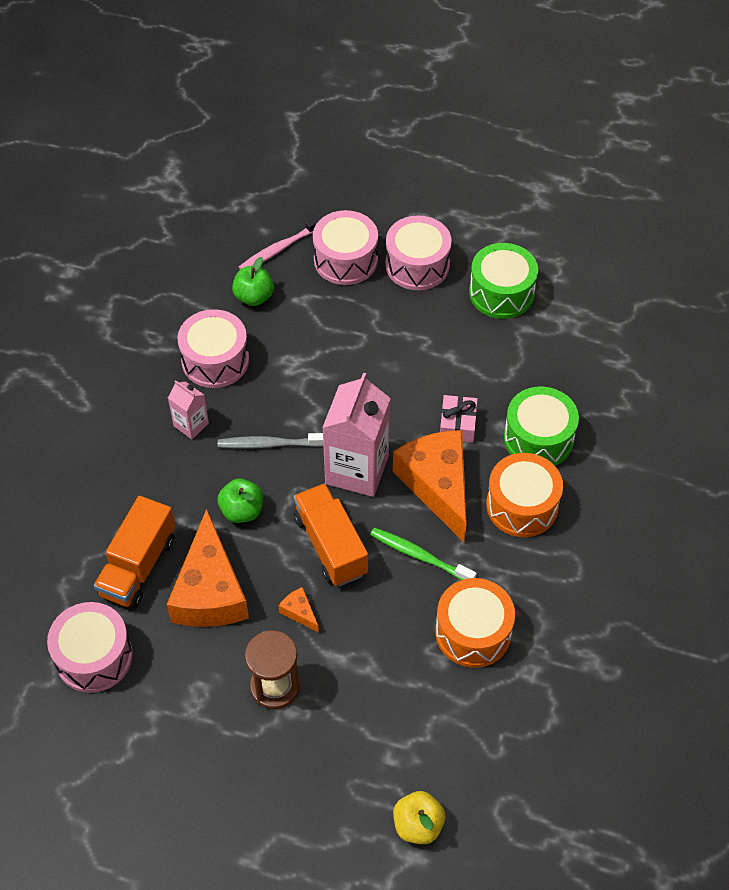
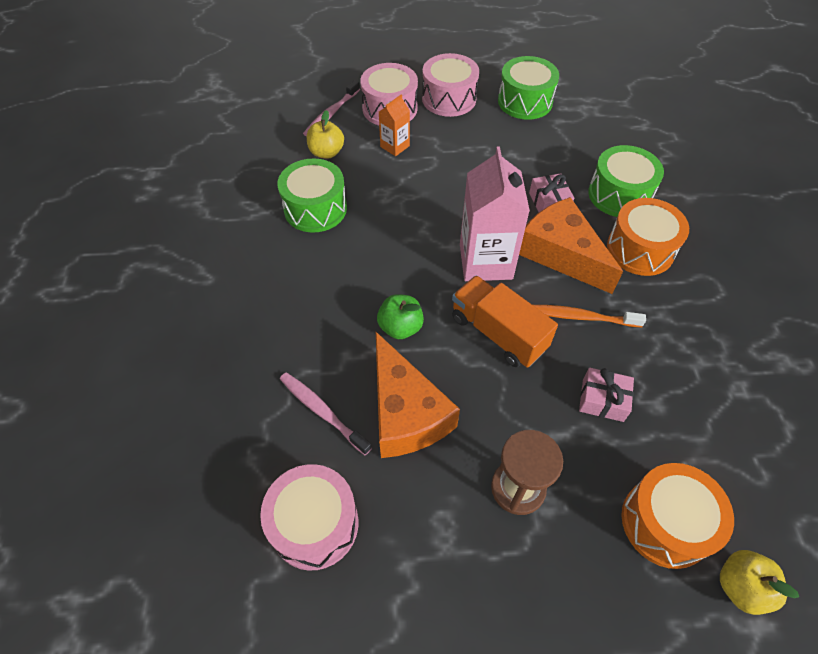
camera: 20 degrees left, 0 degrees up
orange truck [94,496,176,609] -> pink toothbrush [280,372,372,455]
pink carton [168,380,209,439] -> none
pink drum [178,309,249,388] -> green drum [277,158,347,233]
grey toothbrush [218,433,323,449] -> none
green apple [232,257,274,306] -> yellow apple [307,110,344,159]
orange cheese [279,587,319,633] -> none
green toothbrush [370,528,477,580] -> orange toothbrush [533,305,646,328]
orange drum [435,578,515,668] -> orange drum moved to [621,463,734,569]
none -> orange carton [379,95,410,156]
none -> pink gift [579,368,634,422]

